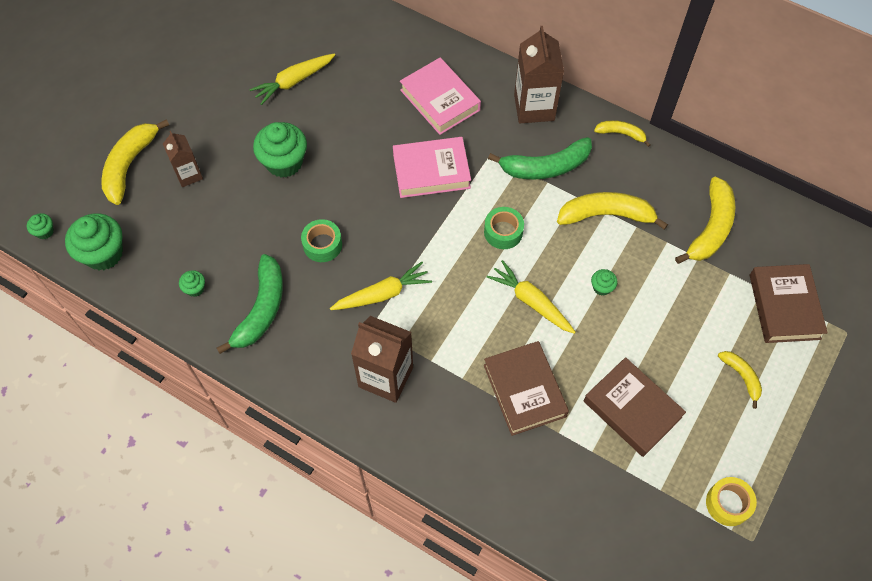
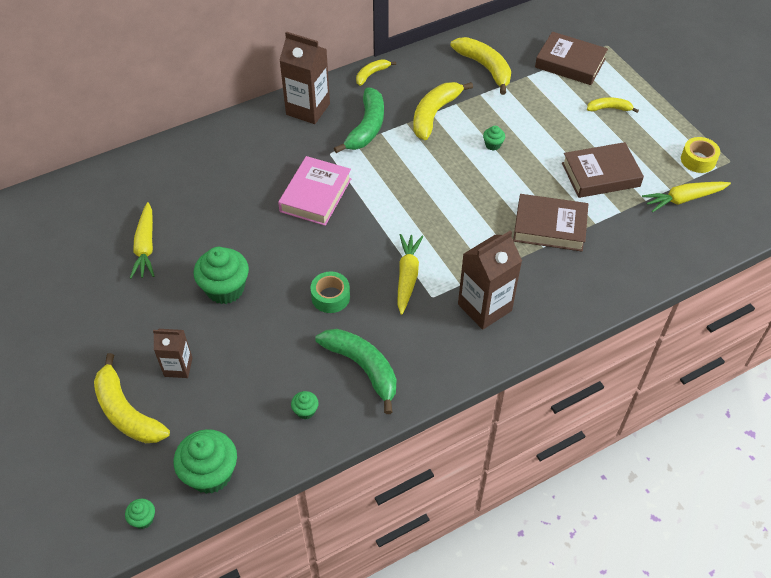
camera: 60 degrees left, 10 degrees down
pink book [400,58,481,135] -> none
green tape [484,207,524,249] -> none
yellow carrot [487,260,576,334] -> yellow carrot moved to [642,182,731,212]

